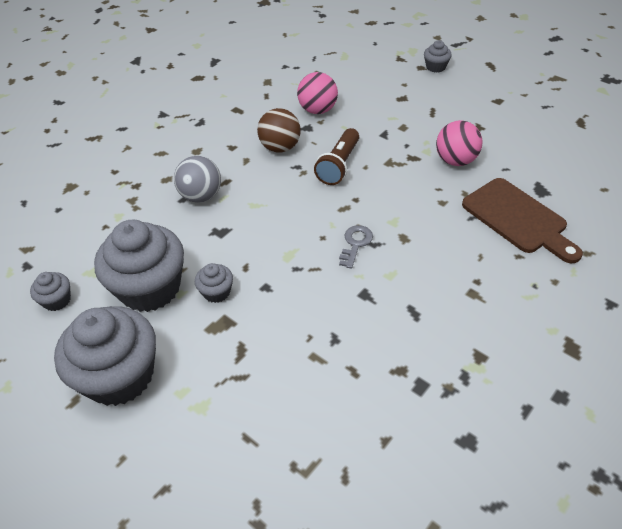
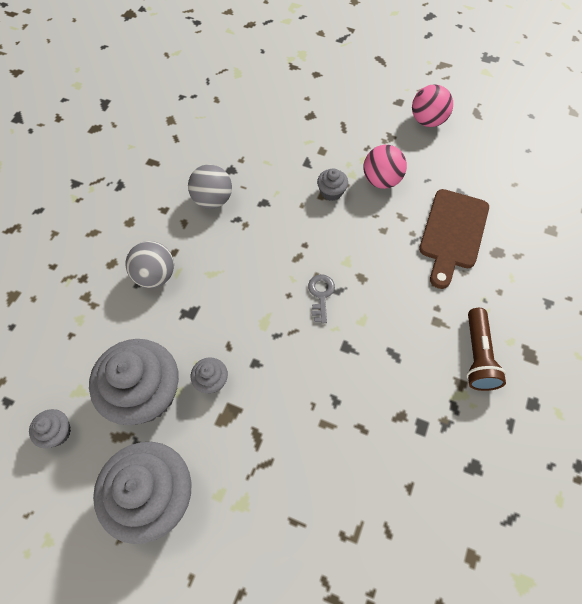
camera: 20 degrees left, 15 degrees up
brown ball [257,108,301,153] -> grey ball [188,164,232,209]
pink ball [297,72,338,114] -> pink ball moved to [412,84,453,127]
brown flashlight [314,128,359,185] -> brown flashlight moved to [466,308,506,391]
grey cupcake [424,40,452,73] -> grey cupcake moved to [317,168,348,201]
brown cutting board [462,178,583,263] -> brown cutting board turned 75 degrees clockwise [419,189,489,289]

